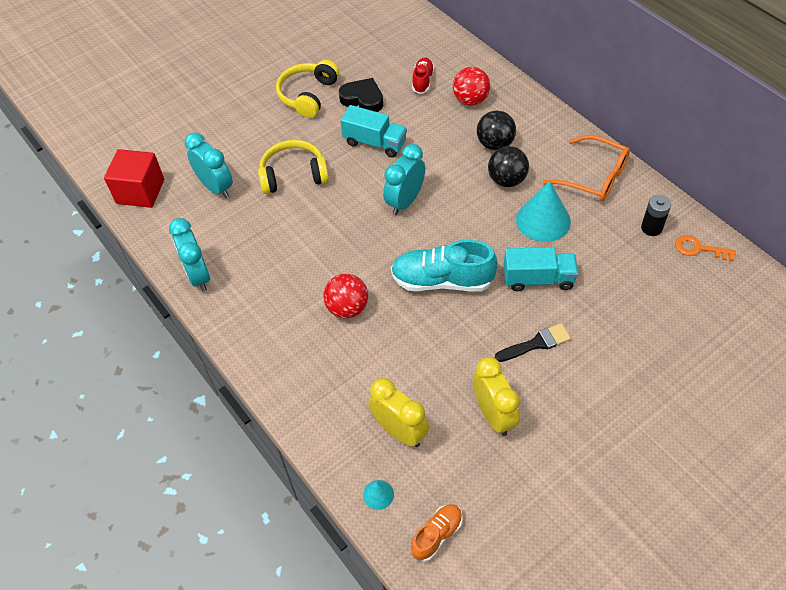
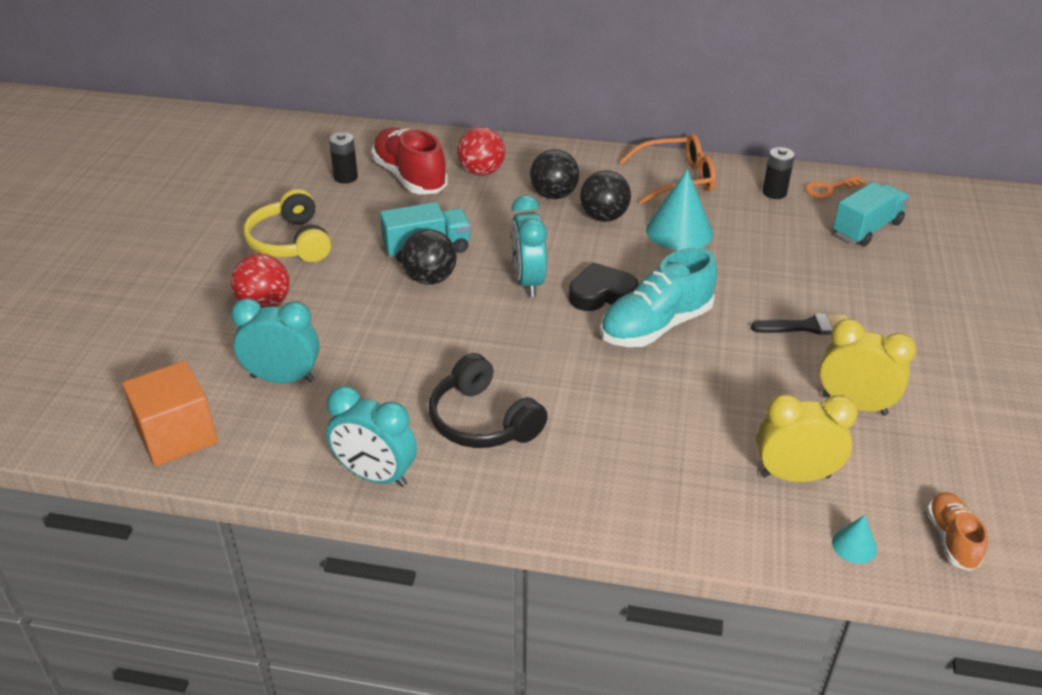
camera: 45 degrees left, 15 degrees down
red cube [104,149,164,208] -> orange cube [122,361,218,466]
yellow headphones [258,140,329,194] -> none
red ball [324,274,368,318] -> red ball moved to [231,254,290,308]
black heart [339,78,383,112] -> black heart moved to [569,262,639,311]
red shoe [412,57,434,94] -> red shoe [371,127,448,194], size x1.83
black brush [495,323,571,362] -> black brush turned 60 degrees clockwise [751,313,848,335]
turquoise truck [504,247,578,291] -> turquoise truck moved to [833,182,909,247]
none -> black battery [329,132,358,184]
none -> black ball [401,229,456,285]
none -> black headphones [429,353,548,448]

